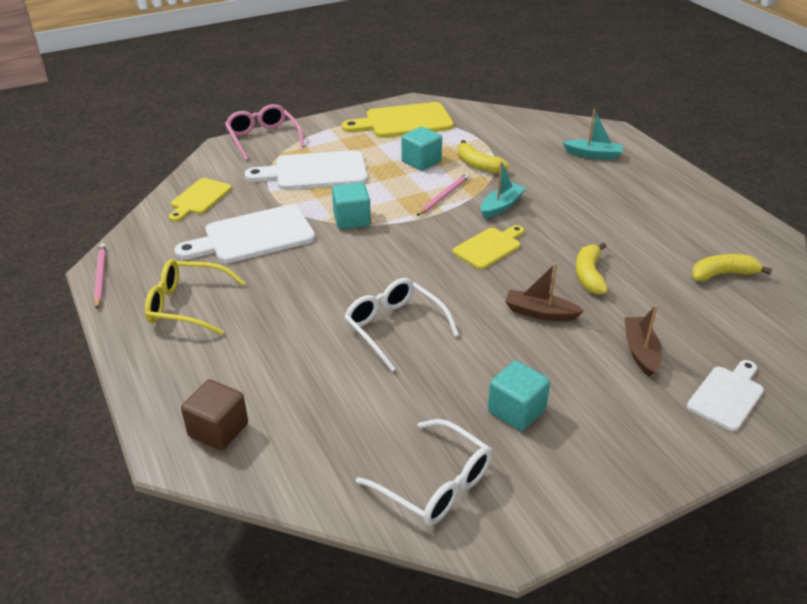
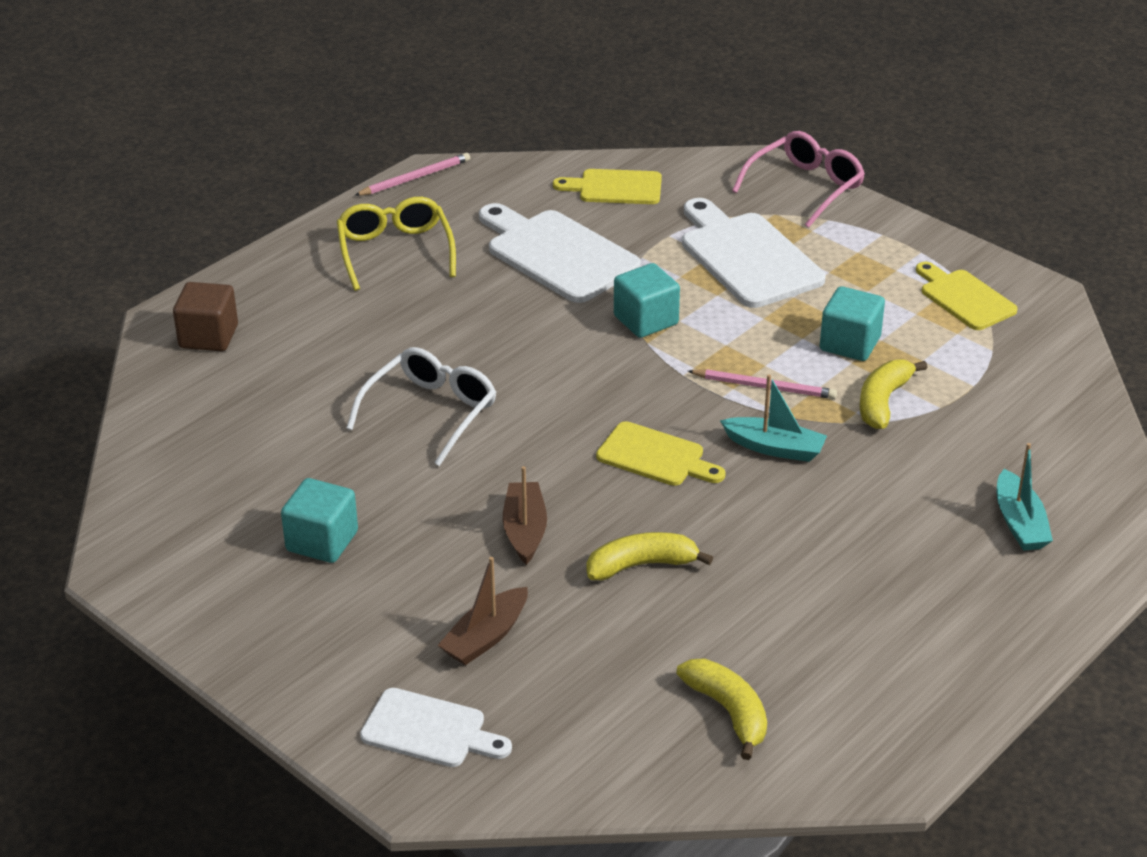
camera: 70 degrees right, 0 degrees up
yellow cutting board [342,102,454,138] -> yellow cutting board [916,262,1018,330], size x0.61
white glasses [356,419,492,526] -> none
brown boat [624,305,662,377] -> brown boat turned 150 degrees clockwise [437,557,528,665]

